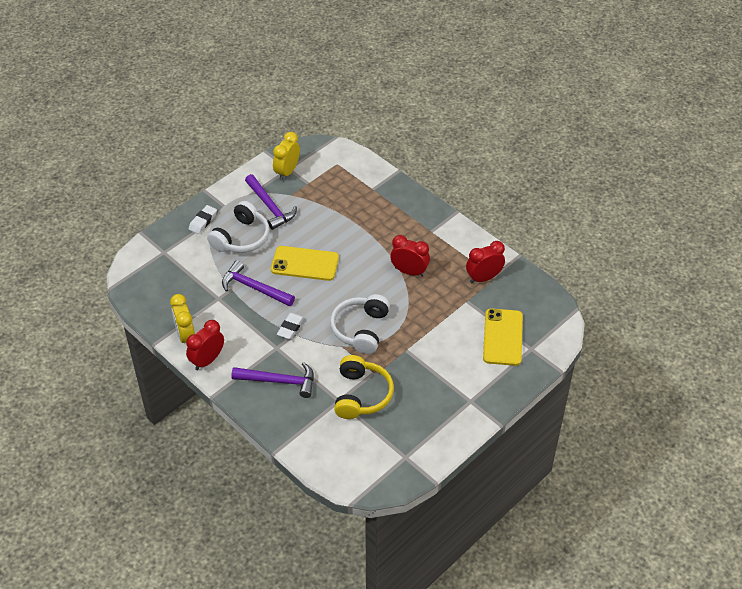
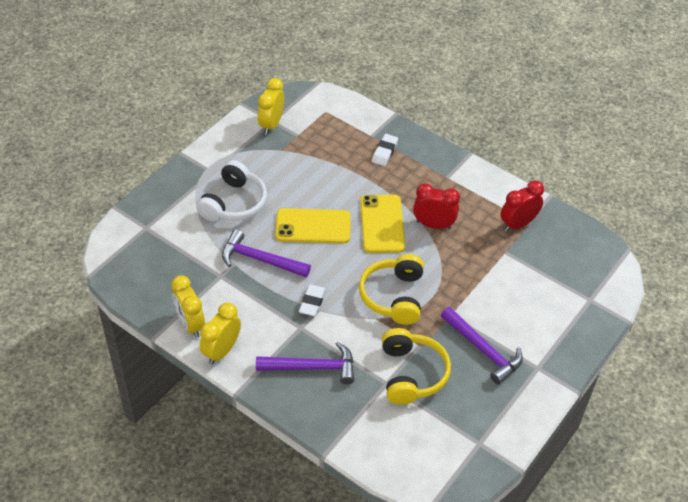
camera: 10 degrees left, 0 degrees up
red clock [186,320,224,370] -> yellow clock [200,303,241,364]
white eraser [189,205,217,234] -> white eraser moved to [372,134,398,166]
purple hammer [245,174,297,230] -> purple hammer moved to [441,307,523,385]
white headphones [330,294,390,354] -> yellow headphones [359,254,424,325]
yellow phone [483,308,523,366] -> yellow phone moved to [360,195,405,253]

